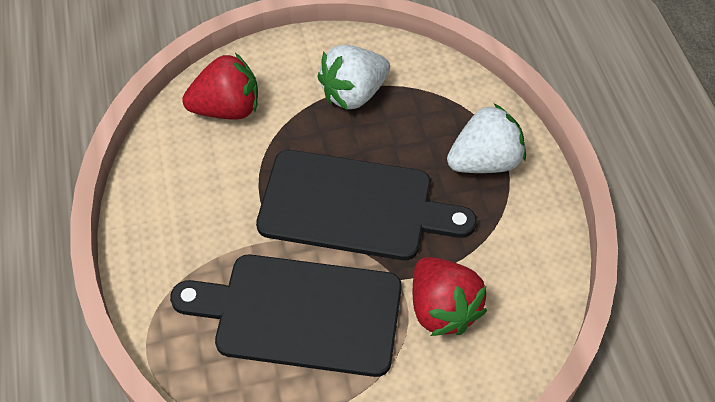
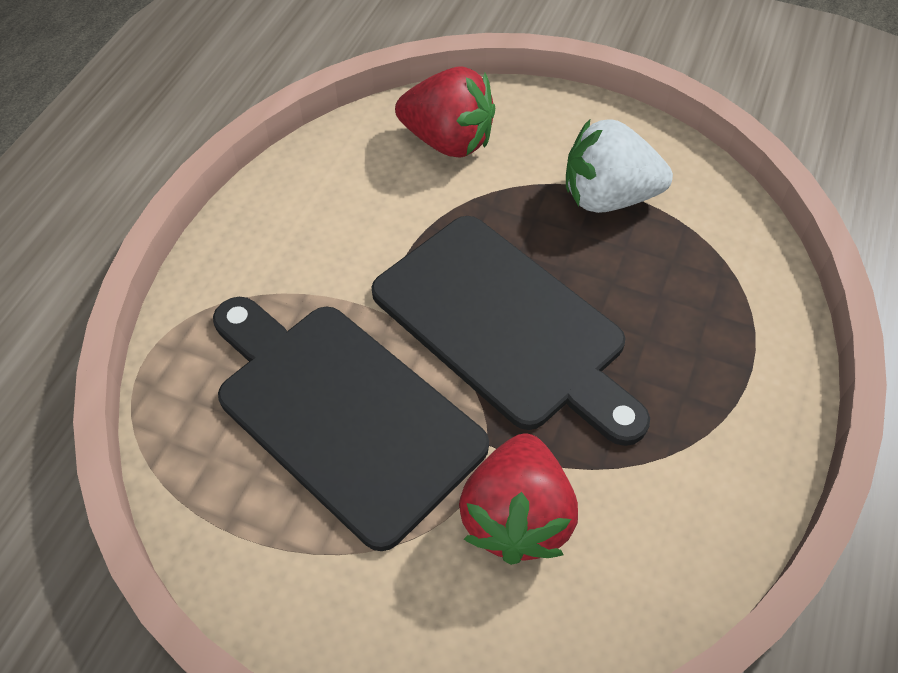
camera: 35 degrees right, 0 degrees up
white strawberry [447,103,526,173] -> none

